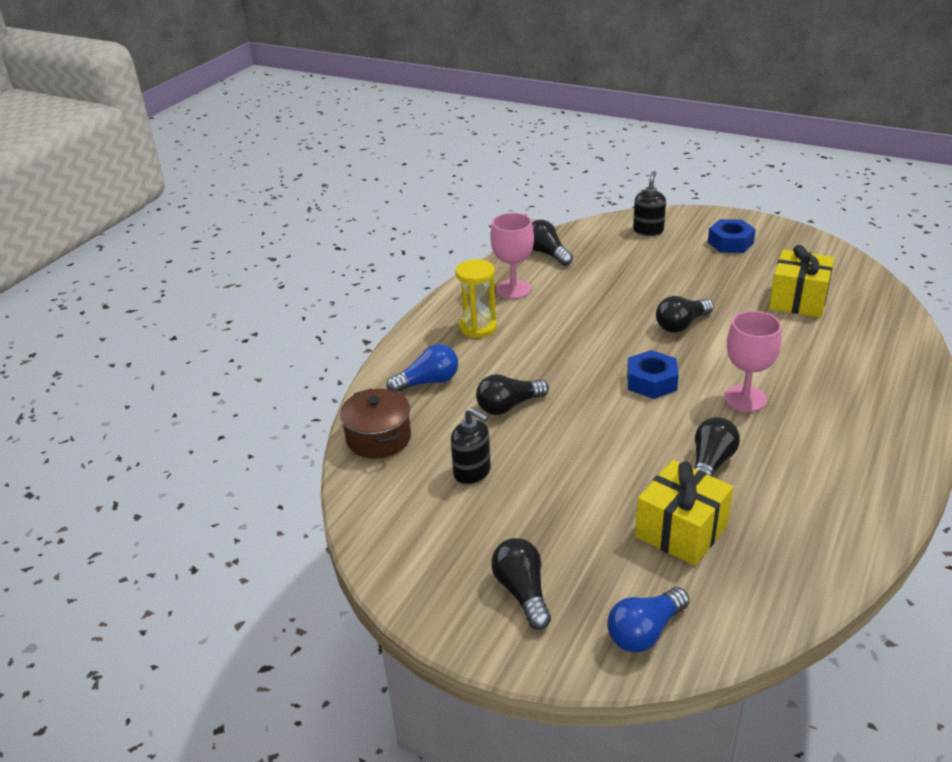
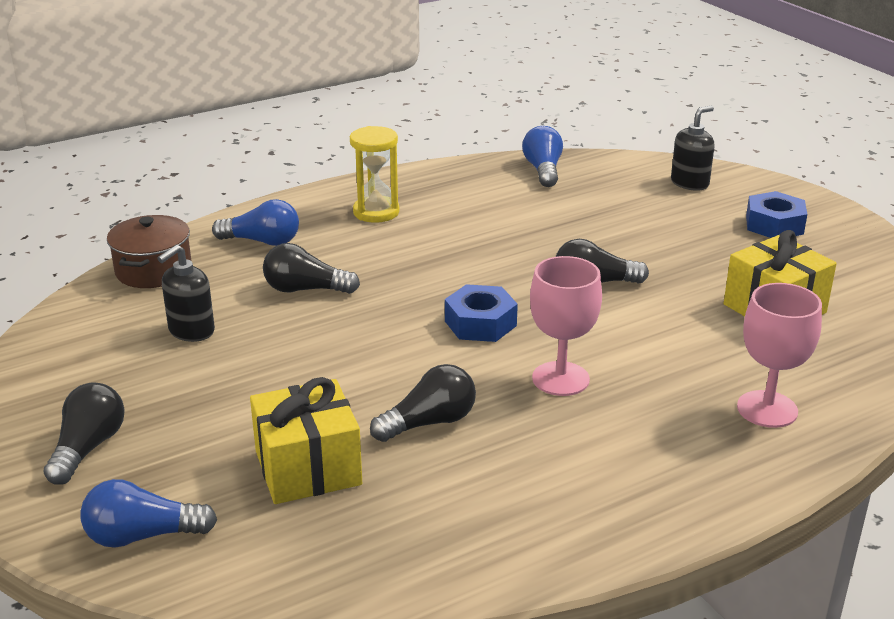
camera: 30 degrees right, 5 degrees down
black soap dispenser [451,407,491,485] -> black soap dispenser turned 60 degrees clockwise [157,245,215,342]
pink goblet [490,213,534,299] -> pink goblet moved to [737,283,822,428]
black light bulb [532,220,573,266] -> blue light bulb [522,126,563,187]

